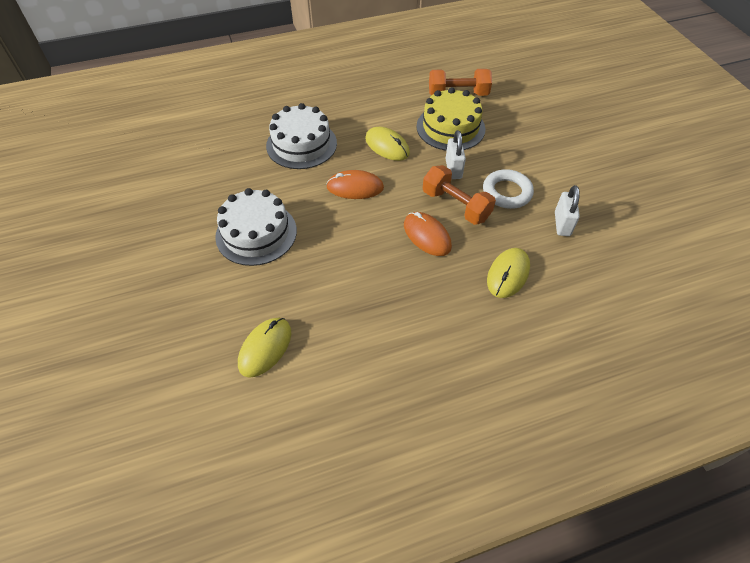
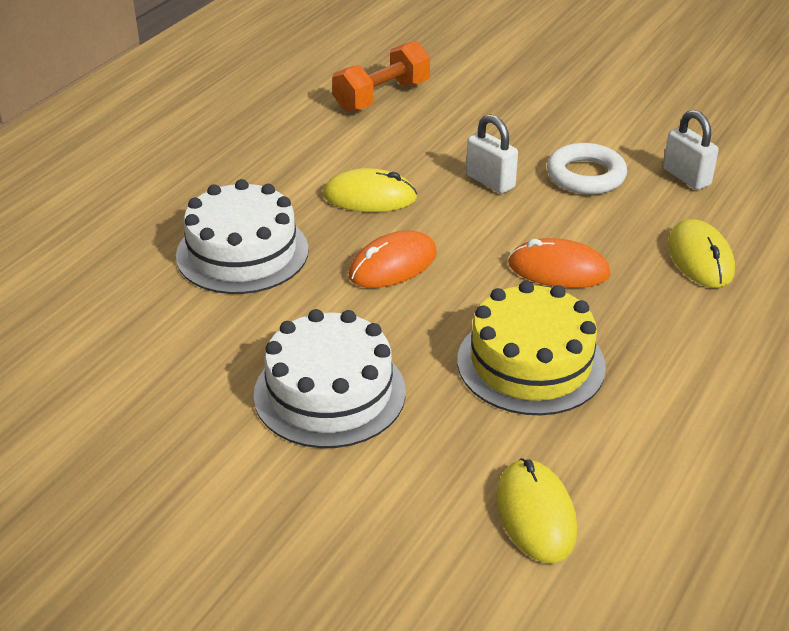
camera: 40 degrees left, 15 degrees down
yellow cake [416,87,486,151] -> yellow cake moved to [457,281,606,415]
orange dumbbell [423,165,496,225] -> none

